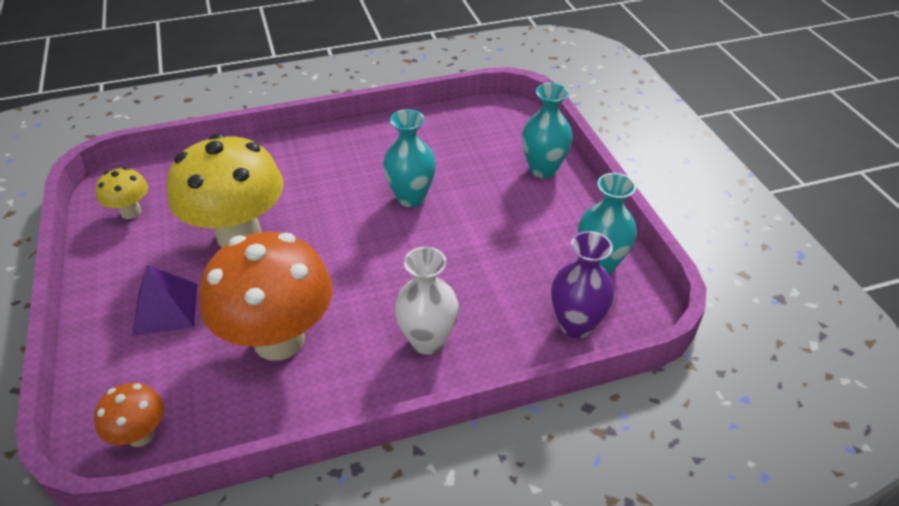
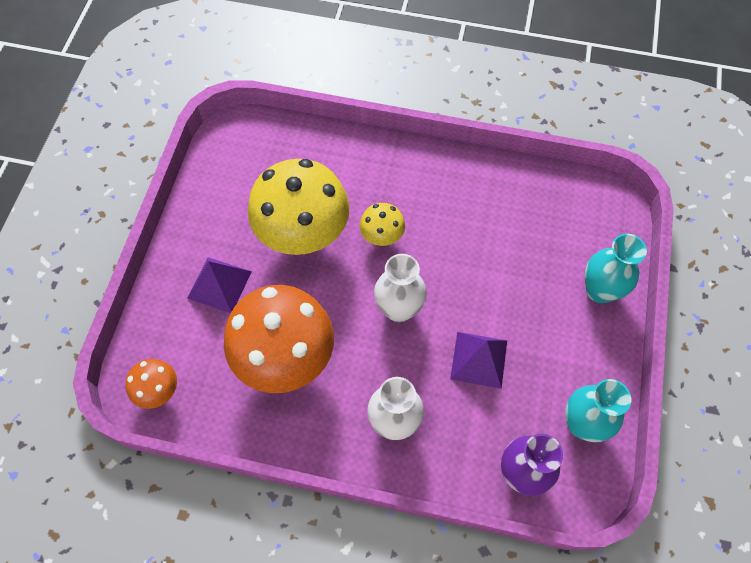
camera: 30 degrees right, 20 degrees up
yellow mushroom [96,167,148,219] -> yellow mushroom moved to [360,203,405,246]
turquoise vase [383,109,436,207] -> none
none -> white vase [374,254,427,322]
none -> purple pyramid [450,332,507,389]

